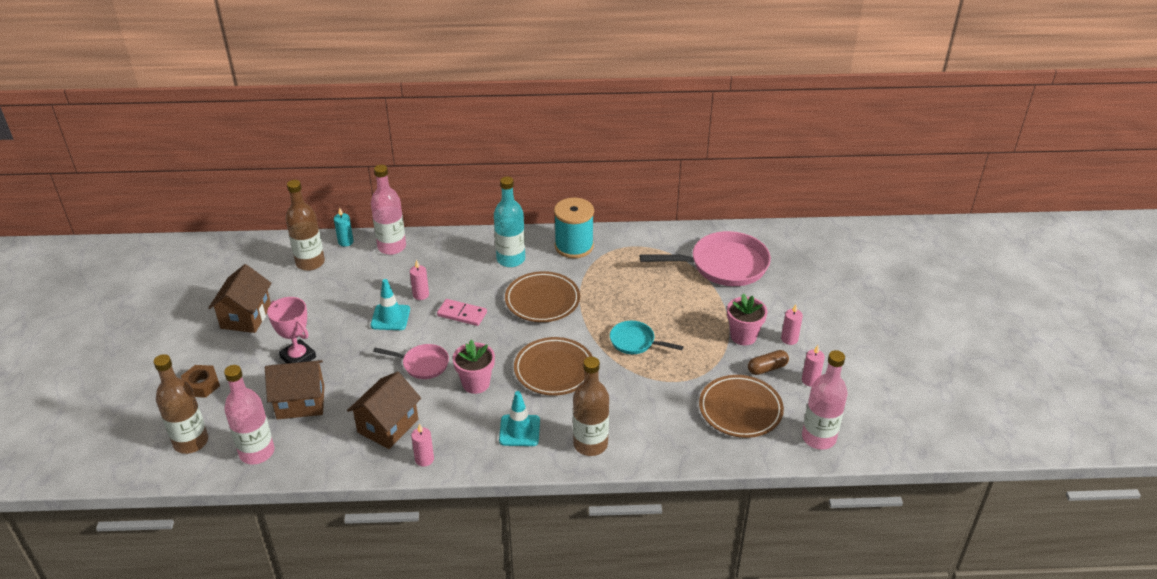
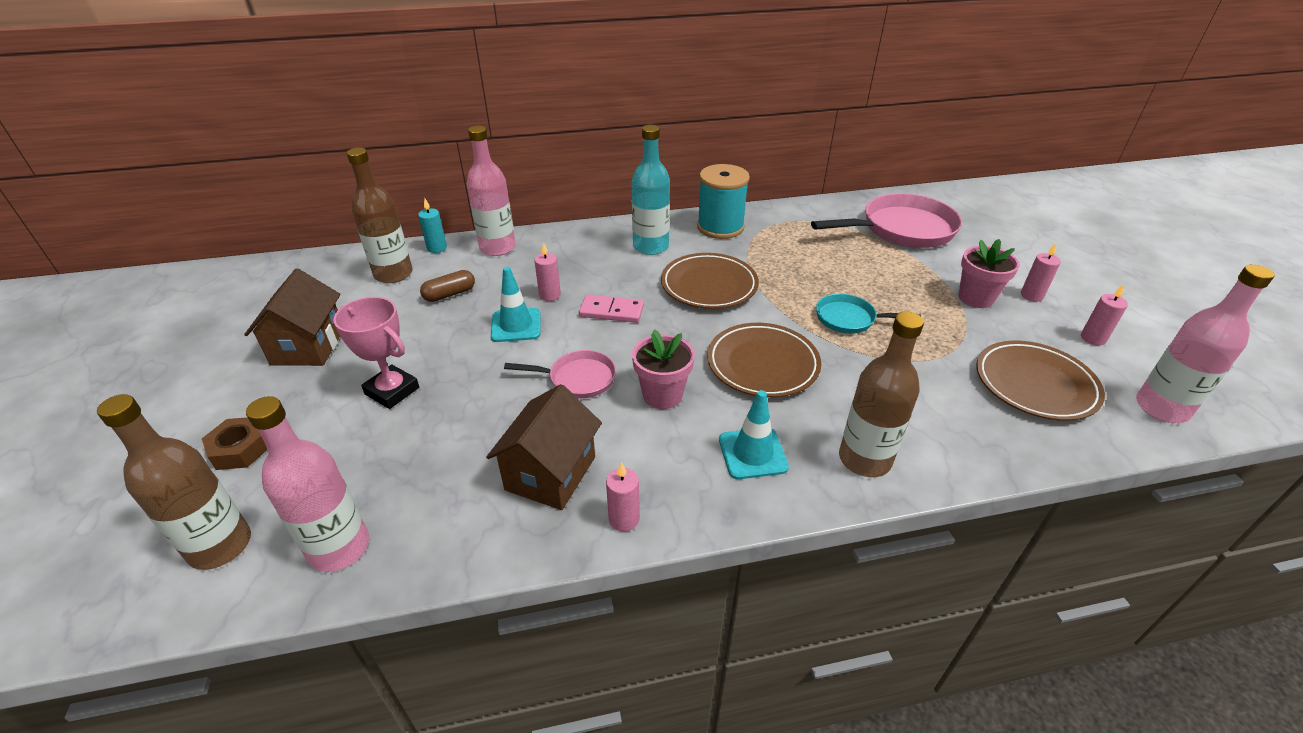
camera: 10 degrees left, 0 degrees up
brown house [265,360,324,419] -> none
brown capsule [748,350,789,375] -> brown capsule moved to [420,270,475,302]

